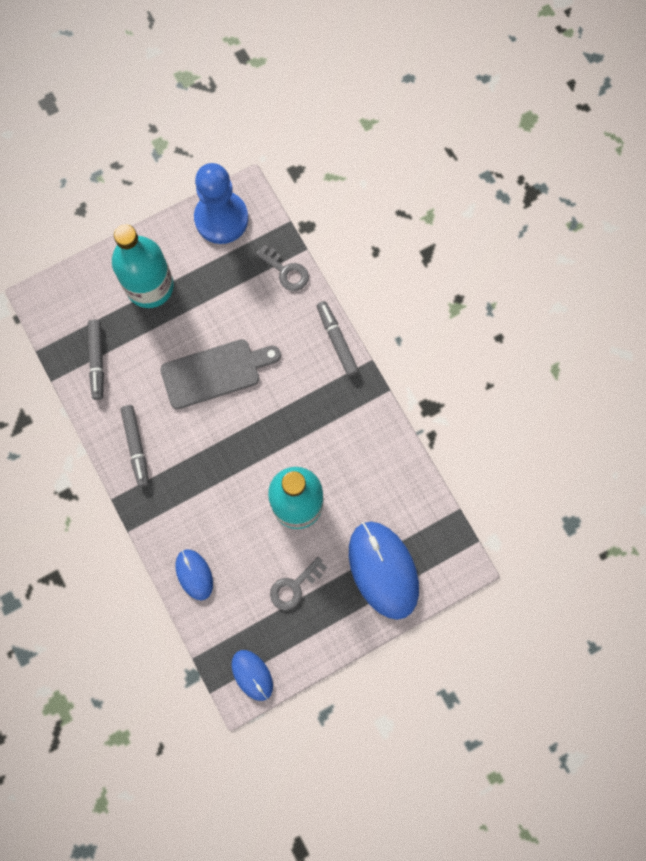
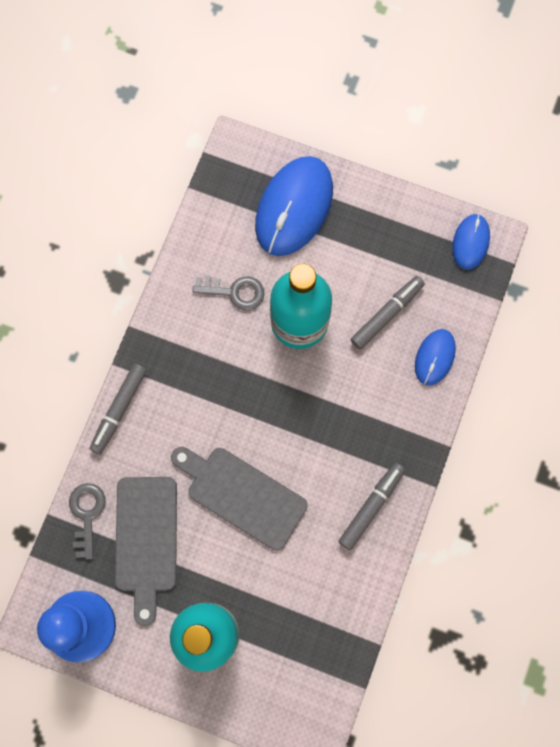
camera: 130 degrees left, 0 degrees up
grey marker [88,320,104,400] -> grey marker moved to [351,276,425,350]
grey key [270,557,327,610] -> grey key moved to [192,276,265,310]
none -> grey cutting board [115,477,177,626]

